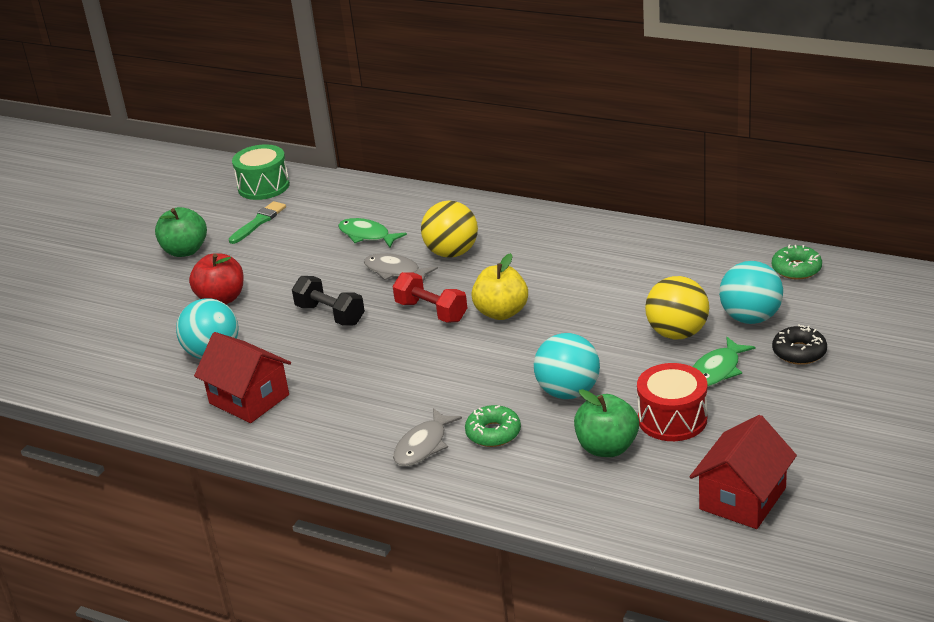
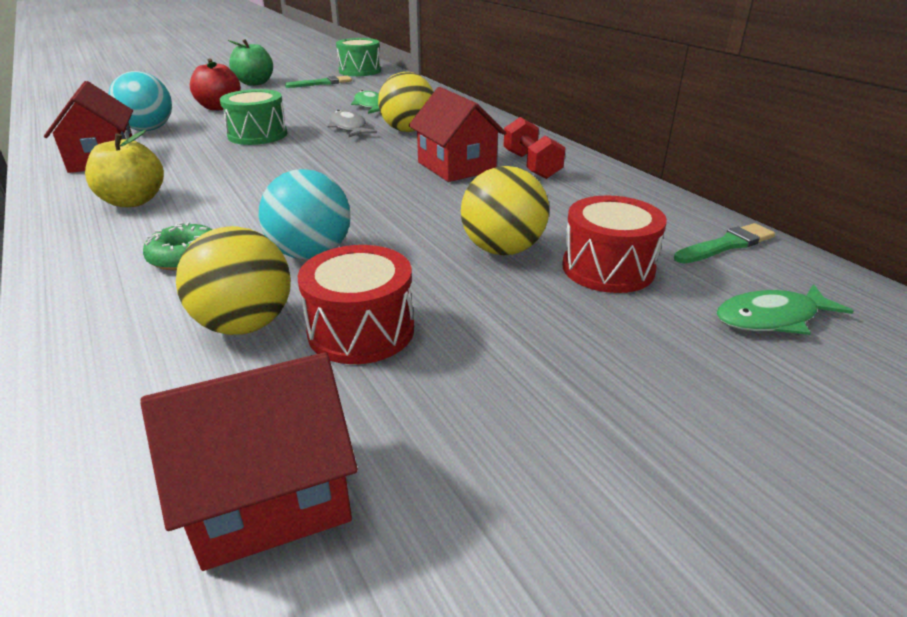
camera: 30 degrees right, 0 degrees up
black dumbbell [292,276,365,326] -> green drum [220,89,287,145]
red dumbbell [393,272,467,322] -> red dumbbell moved to [504,117,566,179]
grey fish [393,408,462,466] -> none
yellow apple [471,253,528,320] -> yellow apple moved to [85,130,164,207]
green apple [574,389,639,457] -> yellow ball [176,226,291,335]
green fish [693,337,755,387] -> green fish moved to [716,284,853,335]
turquoise ball [719,261,783,324] -> red drum [562,195,667,293]
green donut [772,244,822,280] -> green brush [674,223,775,263]
black donut [772,324,827,365] -> none
none -> red house [409,87,506,182]

